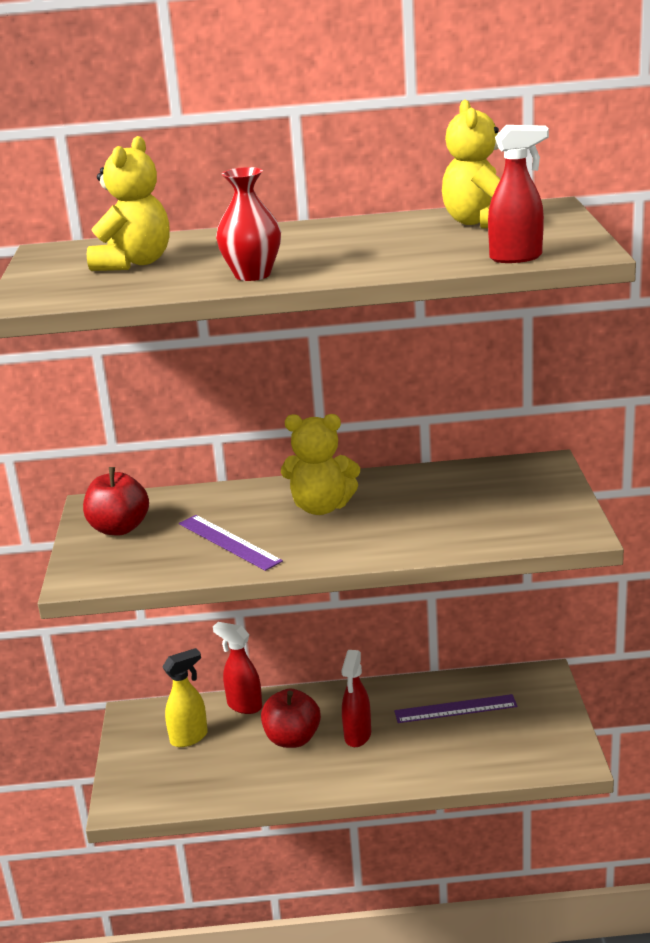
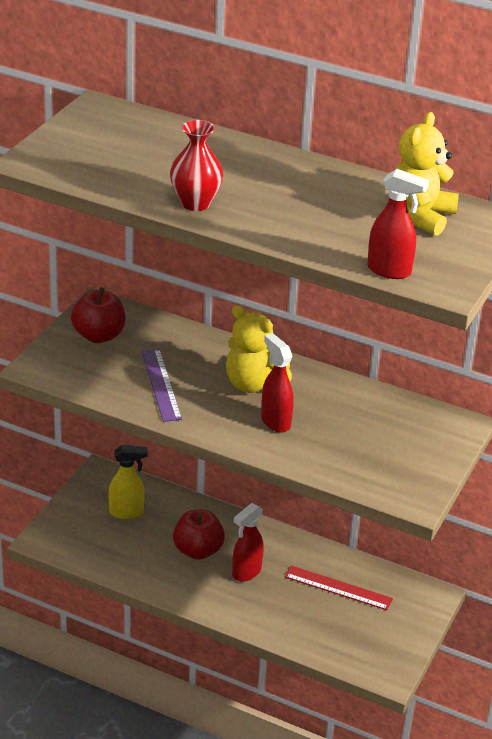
camera: 25 degrees right, 10 degrees up
yellow teddy bear [87,136,169,271] -> none
red spray bottle [213,622,262,714] -> red spray bottle moved to [261,333,293,433]
purple ruler [394,694,518,723] -> red ruler [285,566,393,610]

